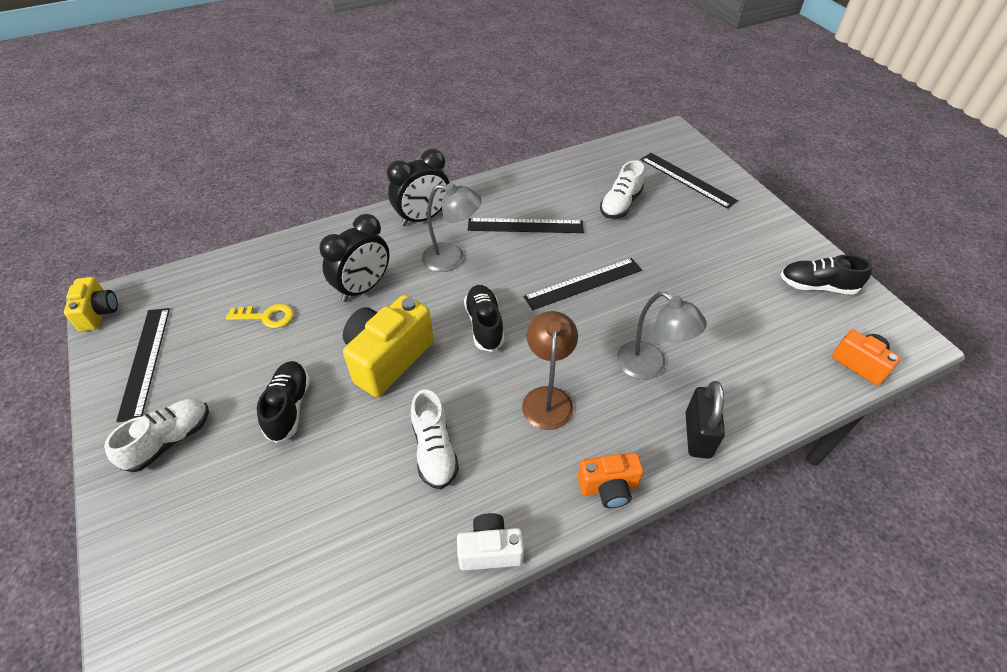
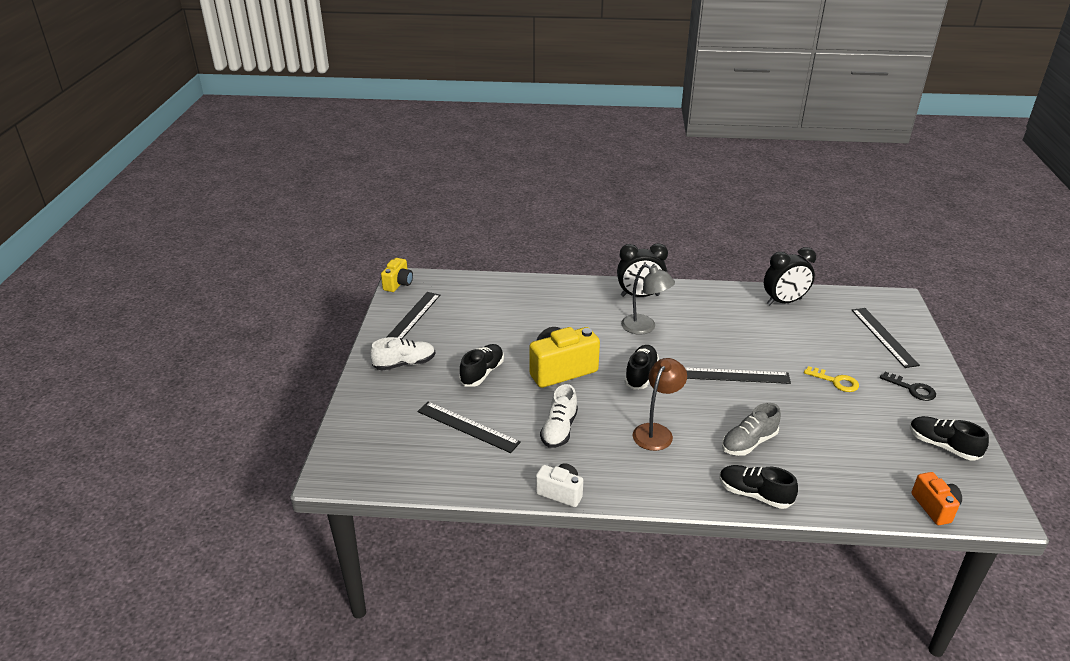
camera: 30 degrees right, 15 degrees down
yellow key [226,304,294,328] -> yellow key moved to [804,366,859,392]
black clock [319,214,389,302] -> black clock moved to [764,247,816,305]
black ruler [468,218,584,233] -> black ruler moved to [417,402,521,453]
orange camera [577,453,644,508] -> none
white shoe [600,160,644,219] -> none
grey lamp [617,291,707,380] -> grey shoe [722,403,781,456]
black padlock [686,381,725,459] -> black shoe [719,465,798,509]
none -> black key [880,372,936,401]

